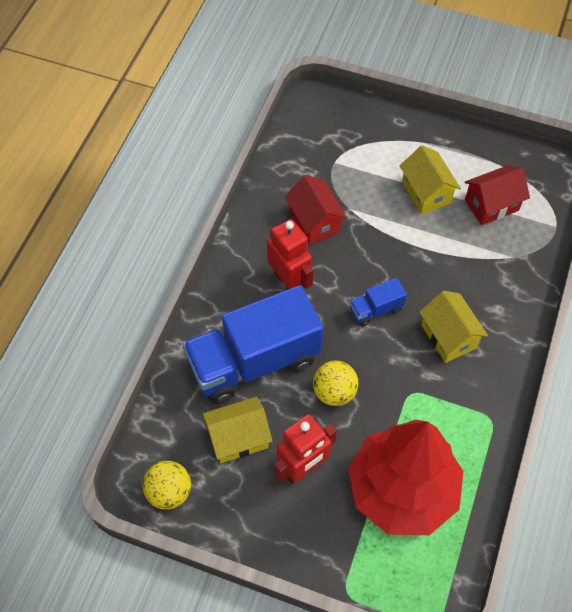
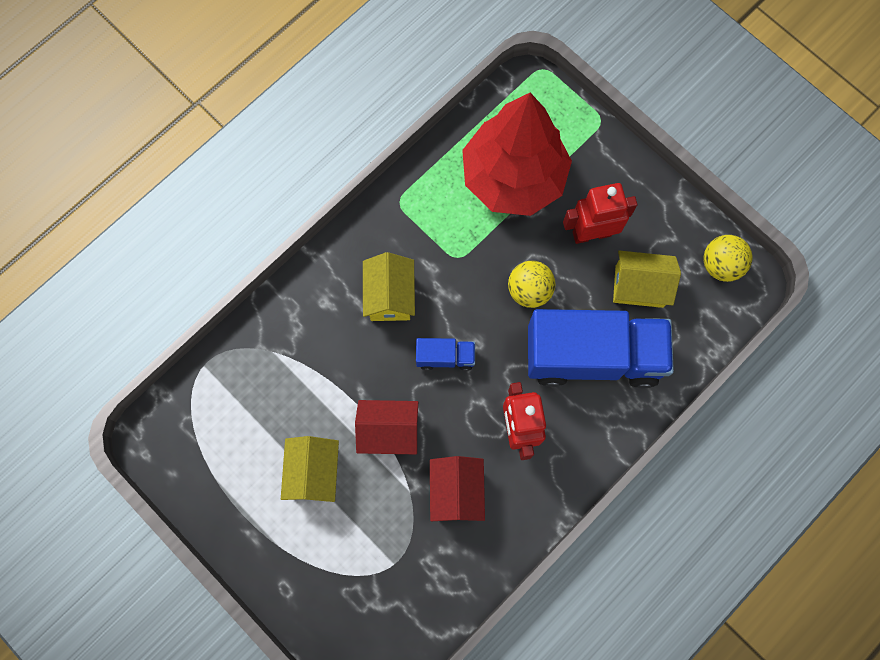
camera: 155 degrees left, 15 degrees up
red house [465,166,530,225] -> red house moved to [355,400,418,454]

